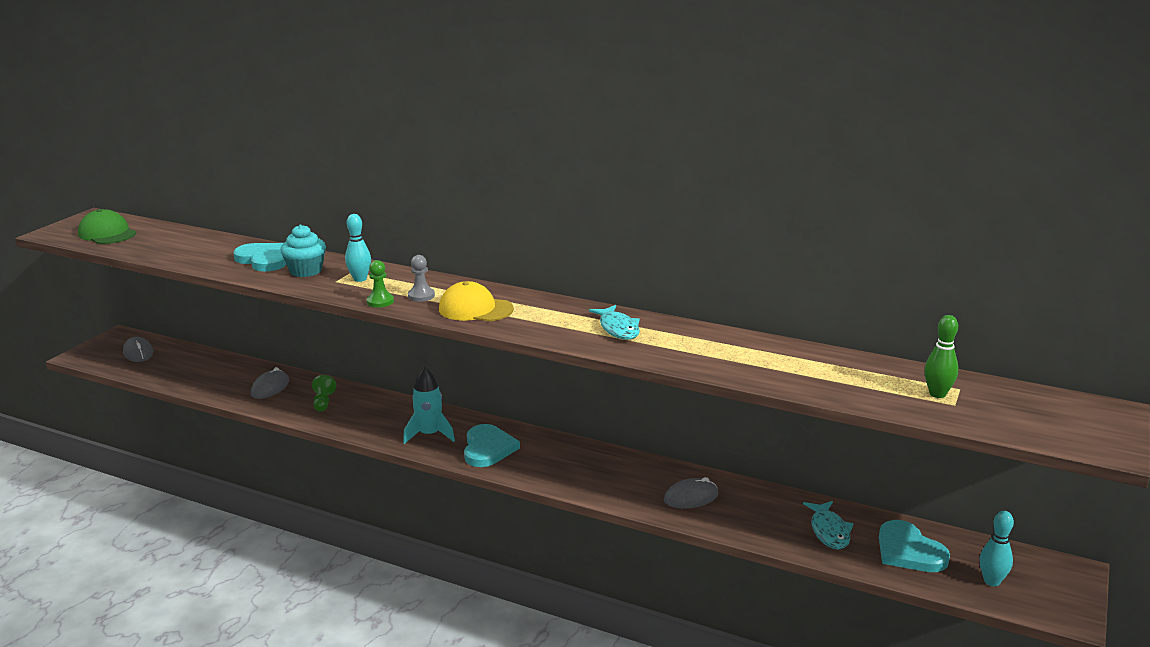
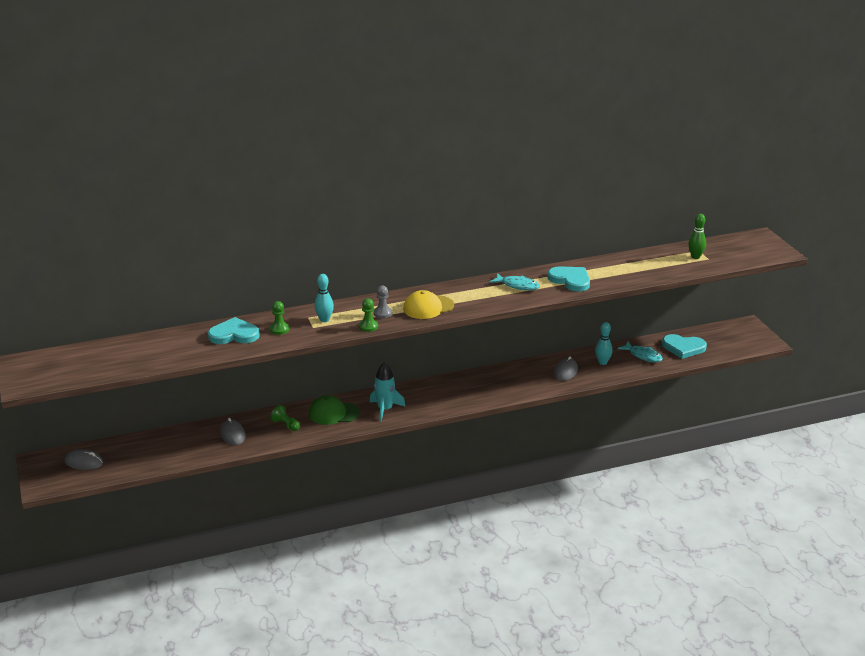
camera: 45 degrees left, 5 degrees up
green cap [78,209,136,244] -> green cap moved to [309,395,360,425]
turquoise cupcake [280,225,326,277] -> green pawn [270,301,289,335]
turquoise heart [464,424,520,467] -> turquoise heart moved to [548,266,590,292]
turquoise bowling pin [980,511,1014,586] -> turquoise bowling pin moved to [595,322,613,365]

